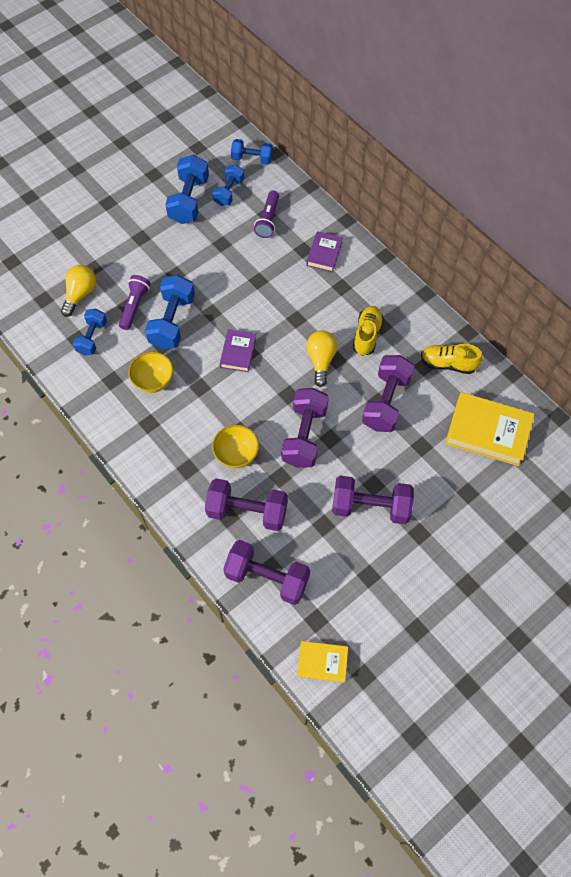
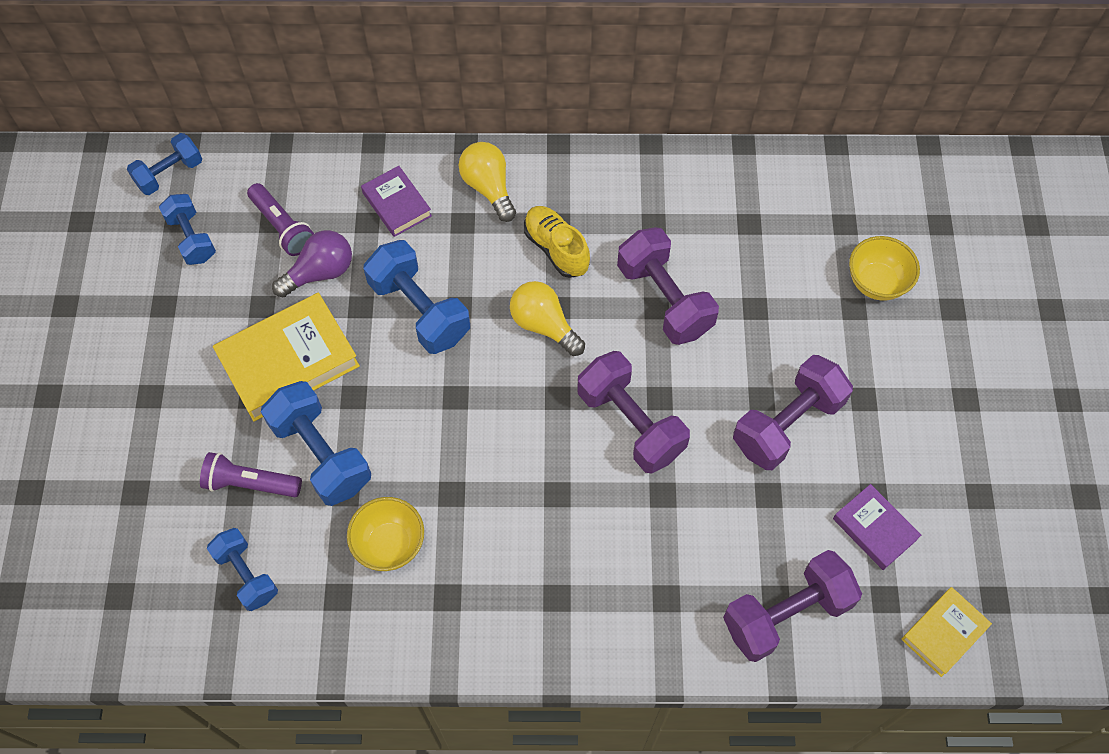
camera: 50 degrees left, 0 degrees up
yellow light bulb [61,265,96,317] -> yellow light bulb moved to [459,142,516,222]
purple flashlight [119,275,151,330] -> purple flashlight turned 45 degrees counterclockwise [200,452,302,497]
blue dumbbell [165,155,209,224] -> blue dumbbell moved to [363,240,470,354]
purple dumbbell [205,478,288,531] -> none
yellow bowl [212,425,259,469] -> yellow bowl moved to [849,236,920,301]
purple book [220,329,256,372] -> purple book moved to [833,484,921,570]
yellow shoe [421,344,483,374] -> none
yellow book [445,392,534,466] -> yellow book moved to [213,293,360,422]
none -> purple light bulb [272,230,352,297]

